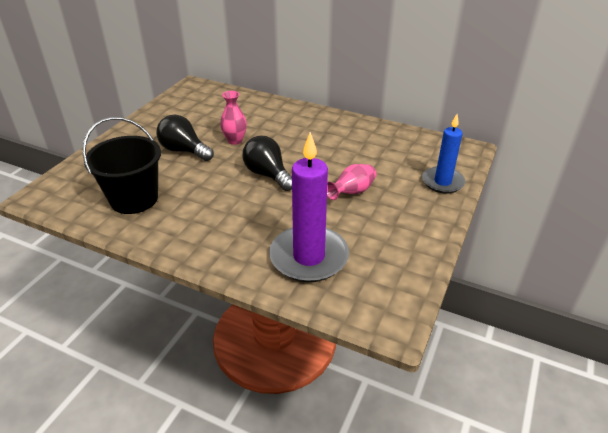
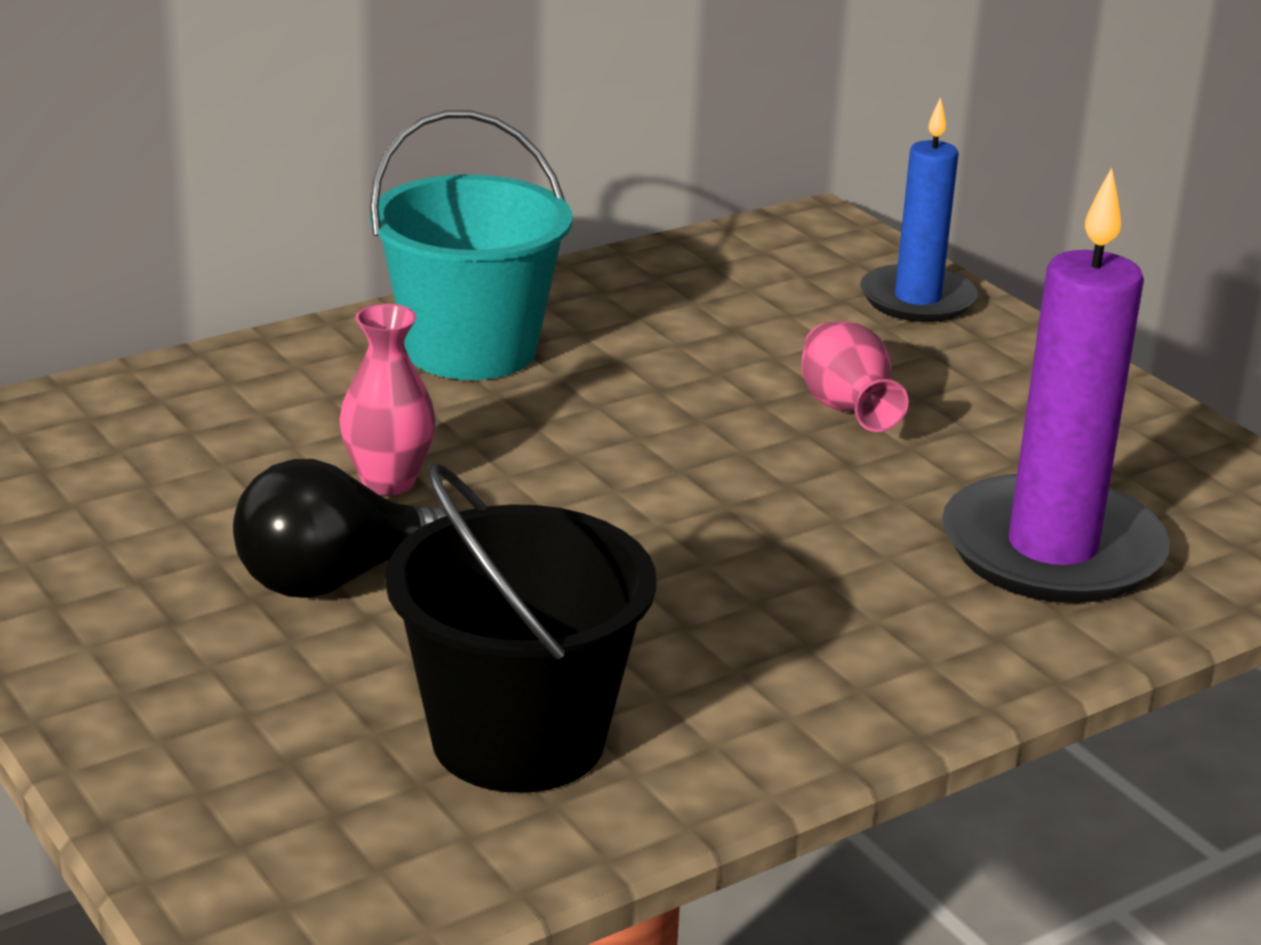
camera: 60 degrees left, 10 degrees down
black light bulb [243,136,292,191] -> none
none -> turquoise bucket [370,110,572,380]

